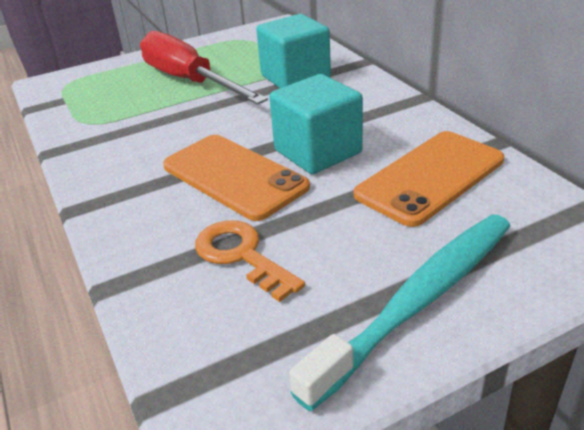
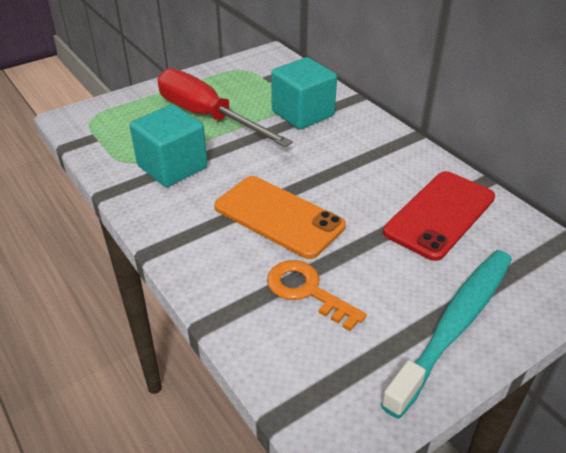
camera: 10 degrees left, 5 degrees up
turquoise cube [269,74,363,174] -> turquoise cube moved to [130,104,208,187]
orange phone [354,131,504,227] -> red phone [383,171,495,261]

